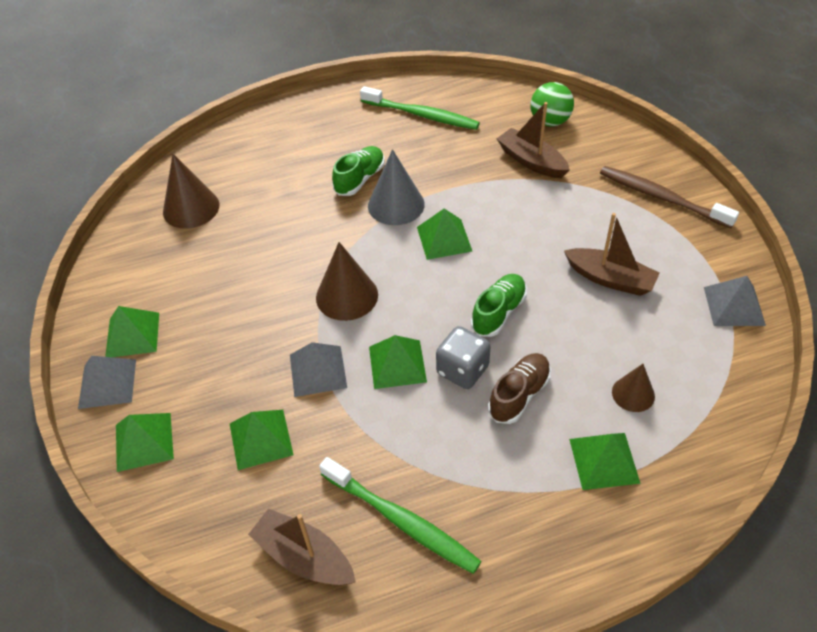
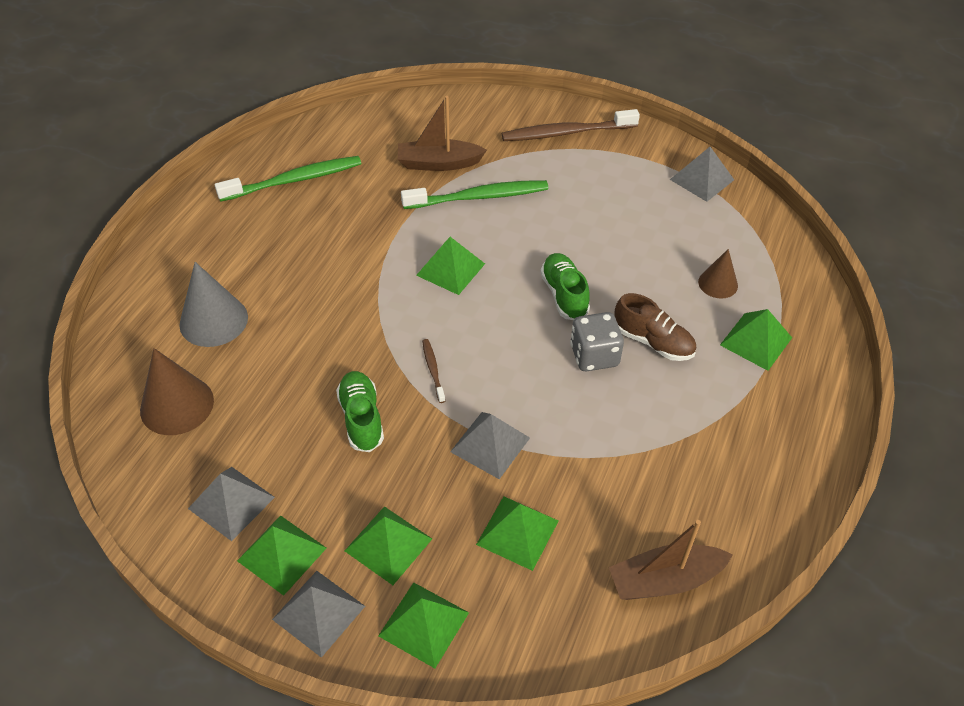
camera: 50 degrees left, 0 degrees up
brown cone [316,242,378,321] -> brown toothbrush [422,339,445,403]
green toothbrush [319,457,481,574] -> green toothbrush moved to [401,180,549,209]
green shoe [332,146,385,196] -> green shoe moved to [336,371,384,452]
grey cone [368,149,425,225] -> grey cone moved to [179,262,248,347]
green pyramid [369,335,427,389] -> green pyramid moved to [345,506,432,585]
brown shoe [488,353,551,424] -> brown shoe turned 135 degrees clockwise [614,293,696,361]
green ball [530,82,574,127] -> none
brown boat [564,213,660,296] -> none
none -> grey pyramid [188,467,275,541]

